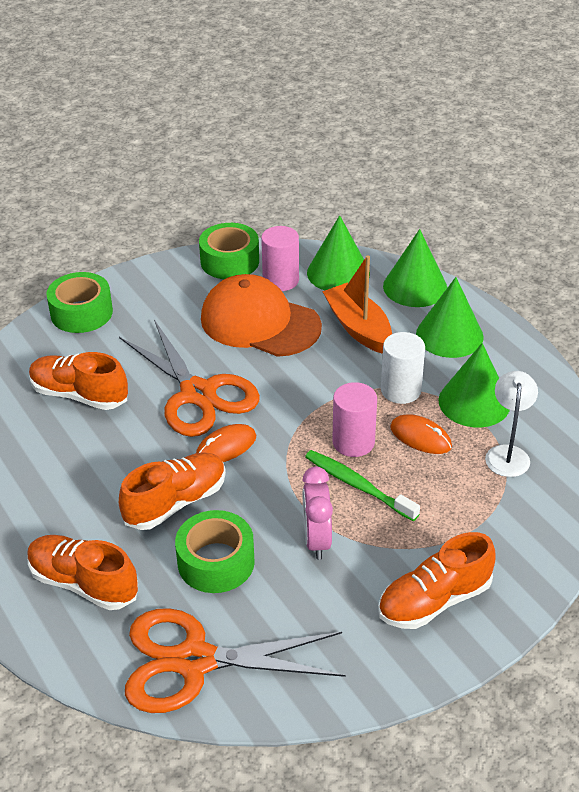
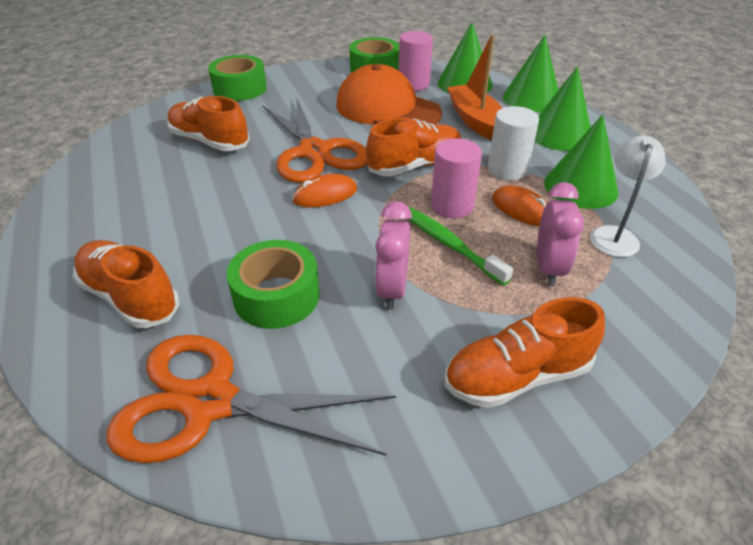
camera: 10 degrees right, 0 degrees up
orange shoe [119,452,226,530] -> orange shoe moved to [366,118,461,177]
none -> pink clock [537,182,585,286]

